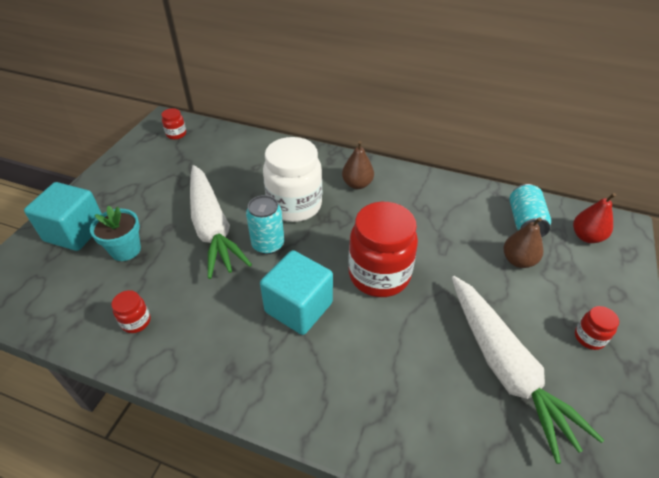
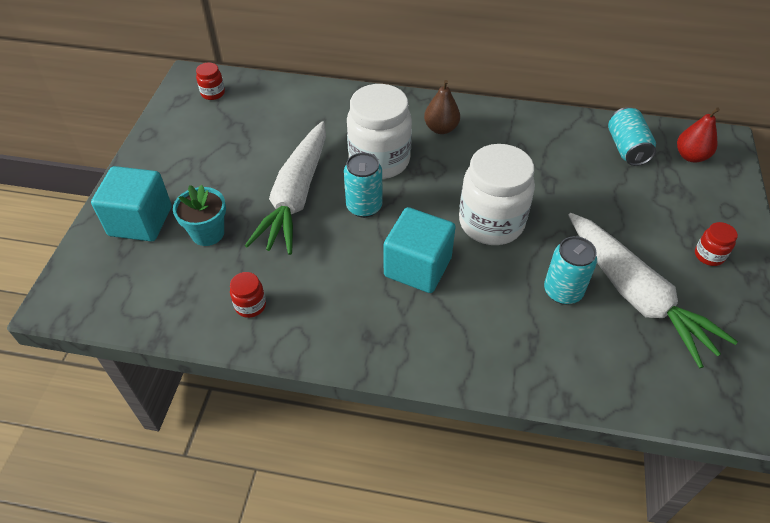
camera: 10 degrees left, 5 degrees up
white carrot [190,165,252,279] -> white carrot turned 45 degrees clockwise [245,121,326,255]
red jar [348,202,418,297] -> white jar [459,144,535,245]
brown pear [503,217,543,268] -> none
none -> turquoise can [544,236,597,304]

